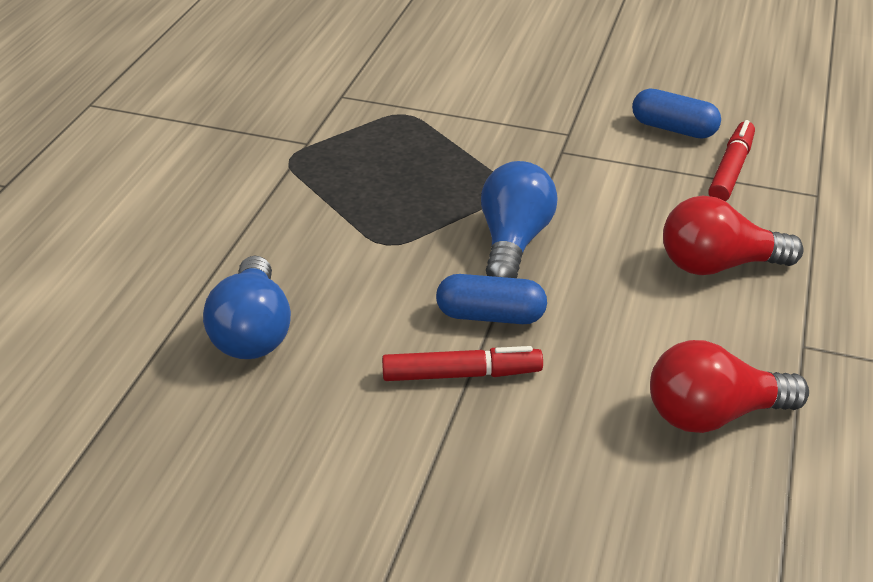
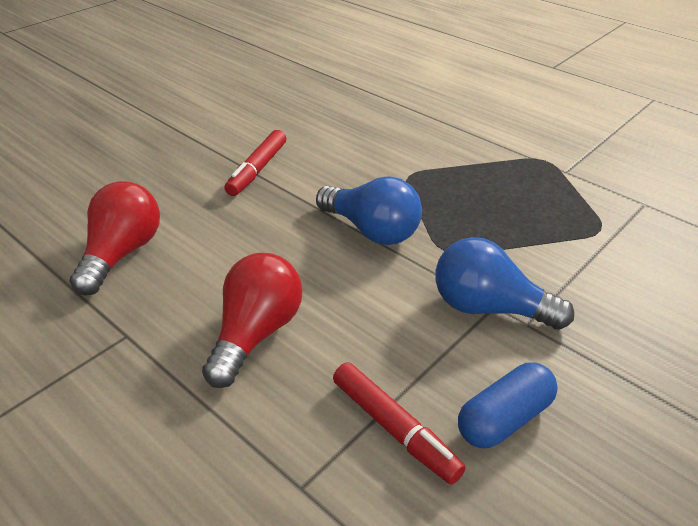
camera: 115 degrees right, 0 degrees up
blue light bulb [203,256,291,359] -> blue light bulb moved to [435,237,574,330]
blue capsule [436,274,547,324] -> none

